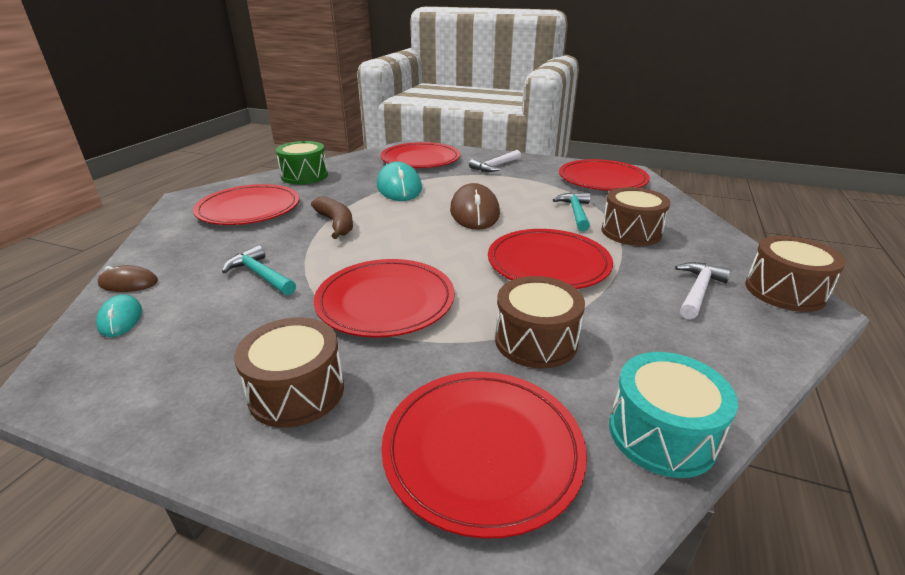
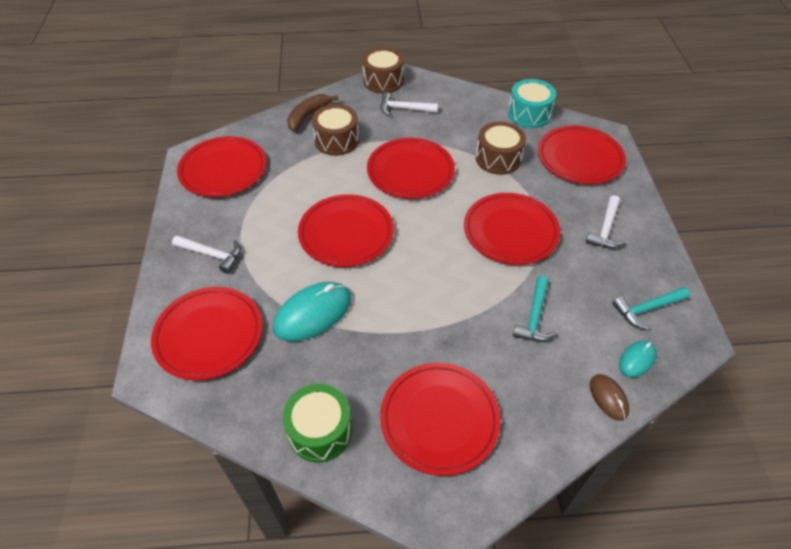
camera: 115 degrees left, 20 degrees up
brown drum [234,317,344,428] -> white hammer [586,195,626,249]
brown banana [311,196,353,239] -> brown banana moved to [287,94,338,131]
brown mouse [450,183,500,230] -> red plate [298,194,394,267]
turquoise hammer [553,192,590,231] -> turquoise hammer moved to [613,287,690,330]

